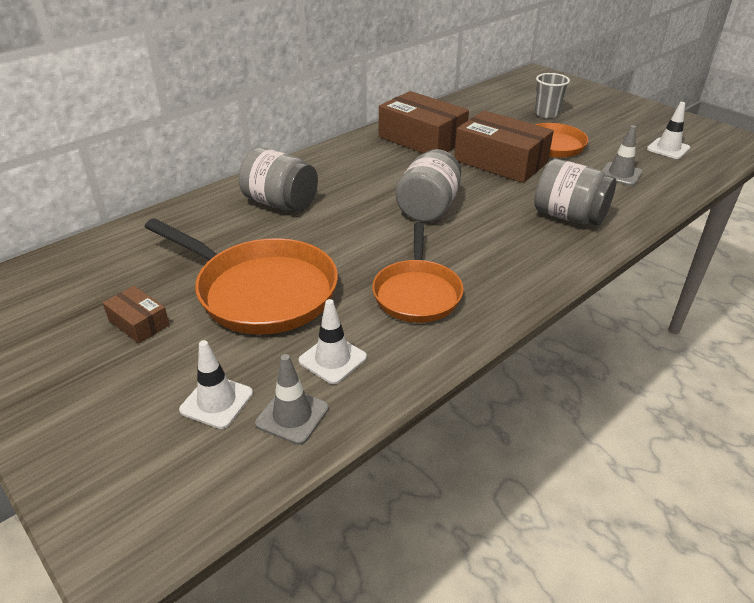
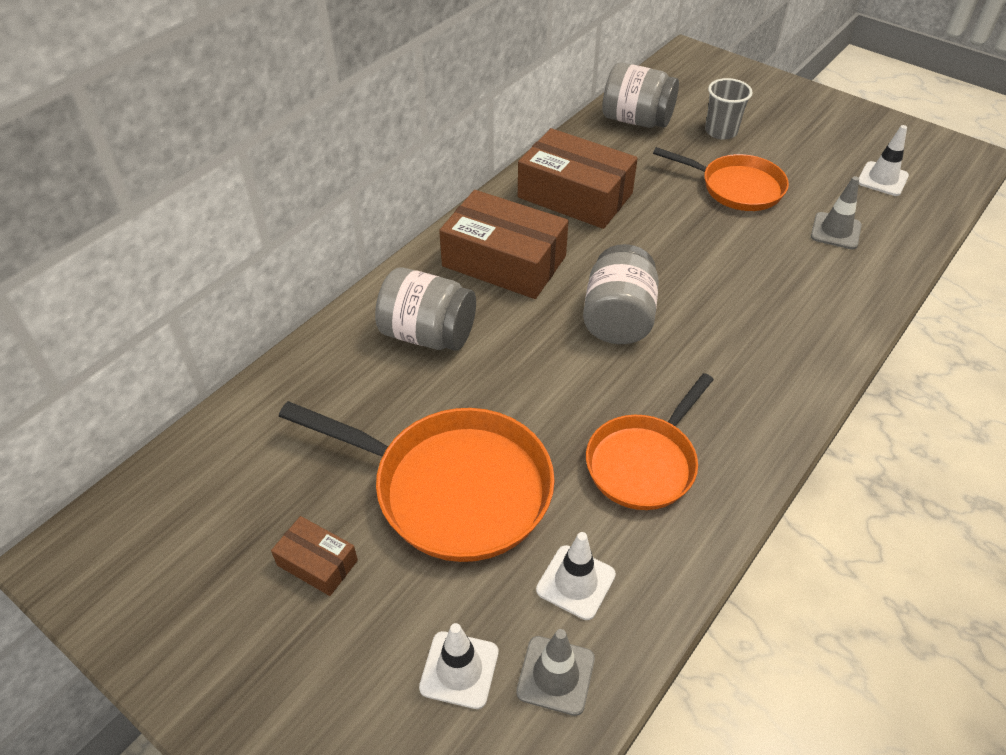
camera: 10 degrees left, 10 degrees up
orange pan [372,223,464,323] -> orange pan turned 45 degrees clockwise [586,373,714,510]
brown box [454,111,554,183] -> brown box moved to [439,190,569,299]
grey jar [534,159,616,226] -> grey jar moved to [602,62,679,128]

